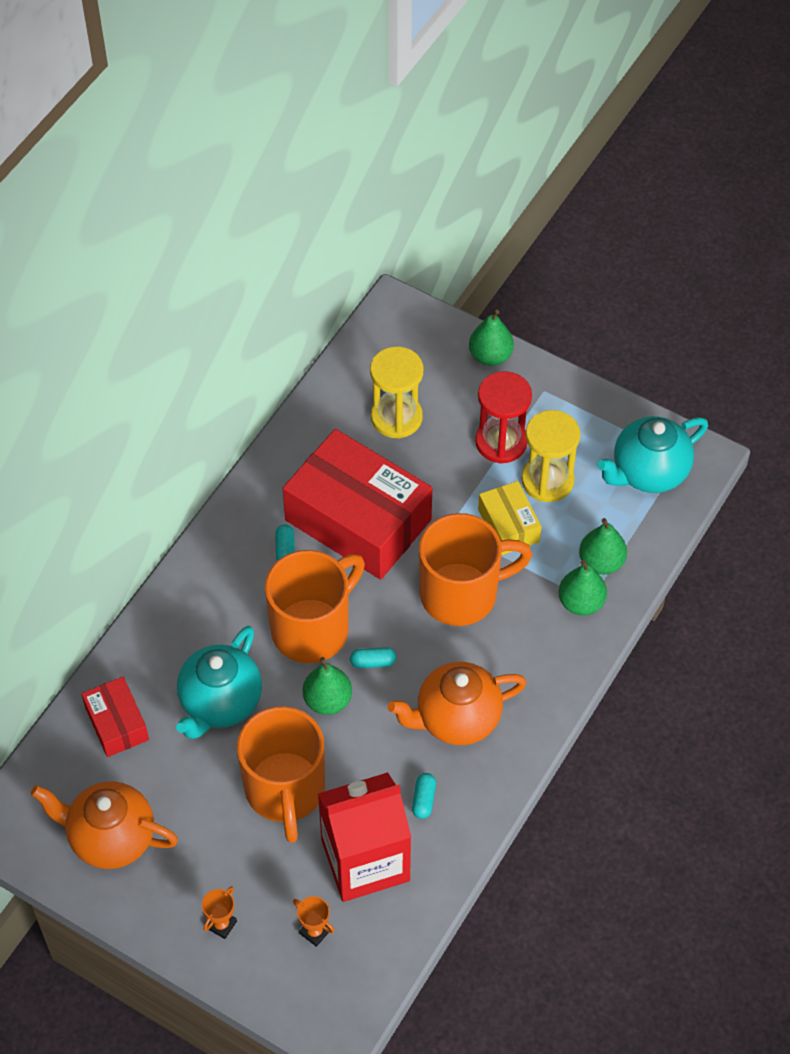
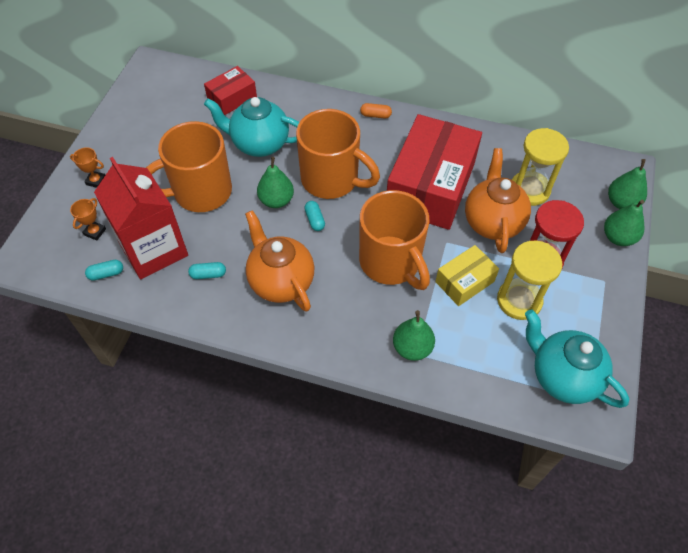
camera: 75 degrees right, 0 degrees up
orange teapot [31,781,178,869] -> orange teapot moved to [465,148,531,253]
turquoise capsule [275,524,295,561] -> turquoise capsule moved to [85,260,123,281]
green pear [579,518,627,575] -> green pear moved to [608,159,647,209]
none -> orange capsule [360,103,392,119]

